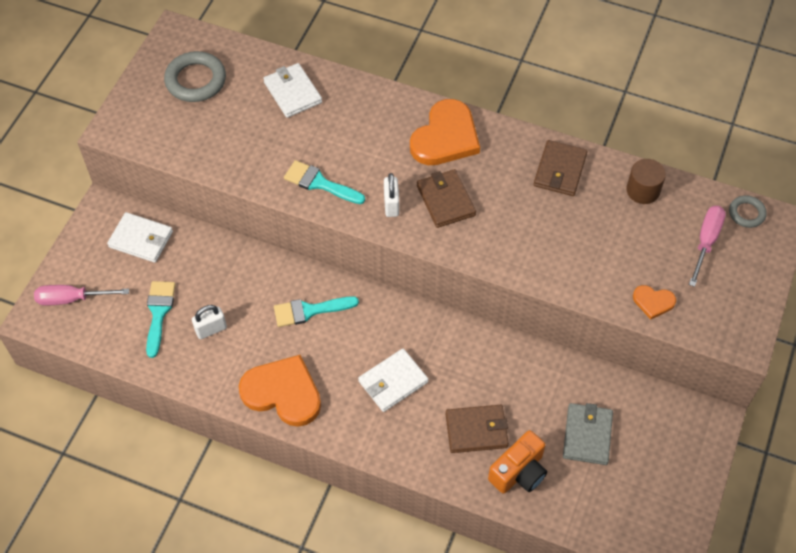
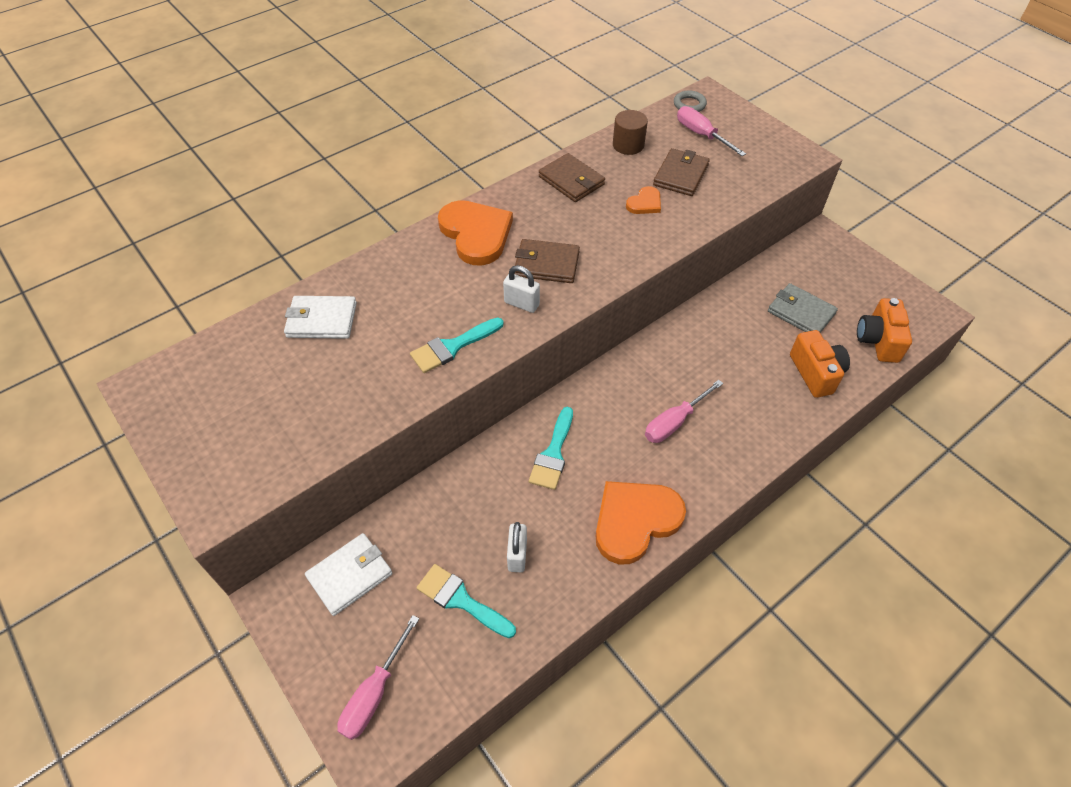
camera: 60 degrees left, 5 degrees down
grey ring [164,51,226,102] -> none
white wallet [358,349,428,412] -> pink screwdriver [645,380,723,443]
brown wallet [446,405,509,453] -> brown wallet moved to [653,148,710,196]
orange heart [633,285,676,320] -> orange heart moved to [626,186,661,214]
none -> orange camera [857,298,912,363]

